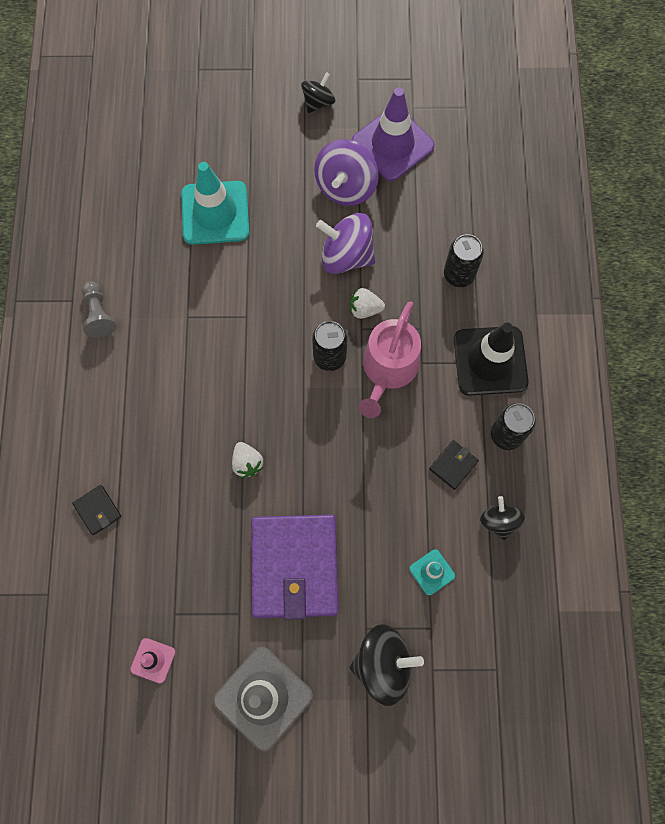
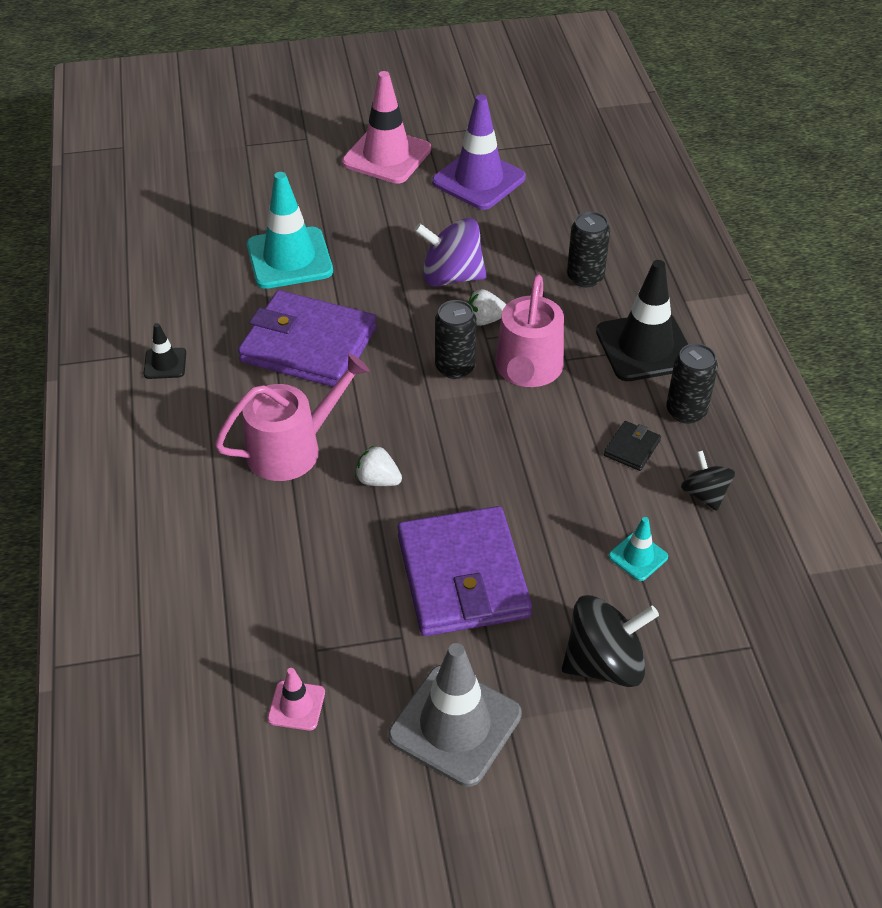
camera: 10 degrees left, 25 degrees down
black wallet [72,485,122,535] -> none
grey pawn [82,281,116,338] -> black traffic cone [144,323,186,379]
white strawberry [232,442,264,478] -> white strawberry turned 150 degrees clockwise [355,446,402,486]
black spinning top [301,72,335,113] -> pink traffic cone [342,71,431,184]
purple spinning top [314,139,379,206] -> none
none -> pink watering can [215,353,370,481]
none -> purple wallet [238,290,376,387]

